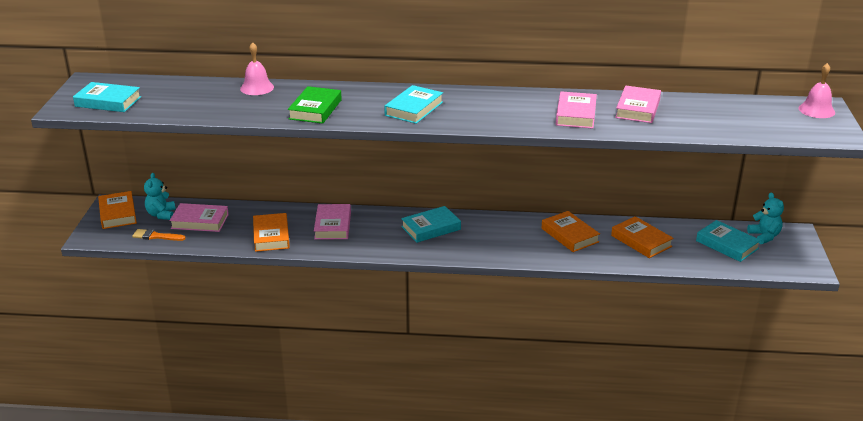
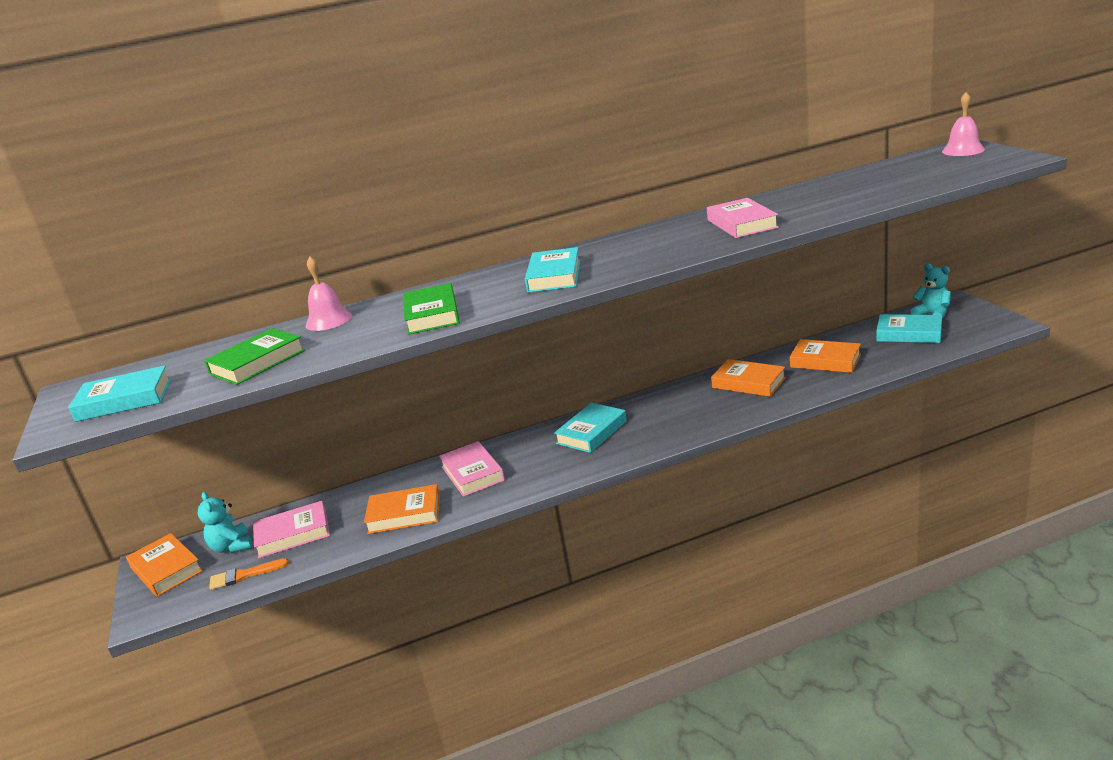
camera: 20 degrees left, 5 degrees down
orange book [253,213,290,252] -> orange book turned 60 degrees counterclockwise [364,484,440,534]
pink book [615,85,661,123] -> none
none -> green book [204,328,305,385]

